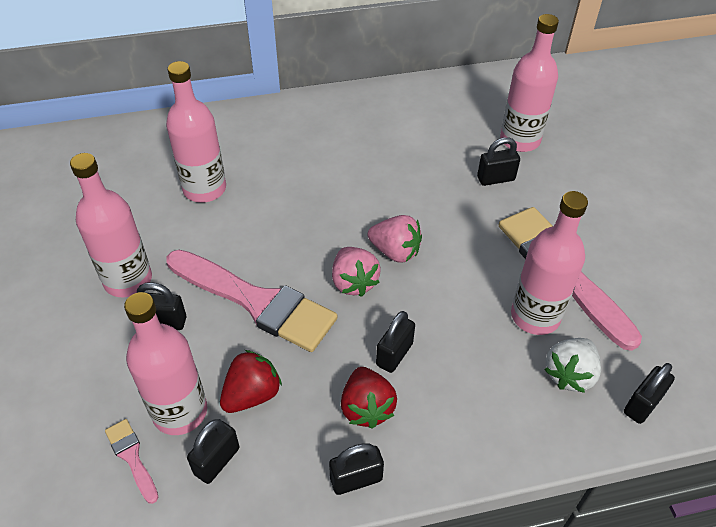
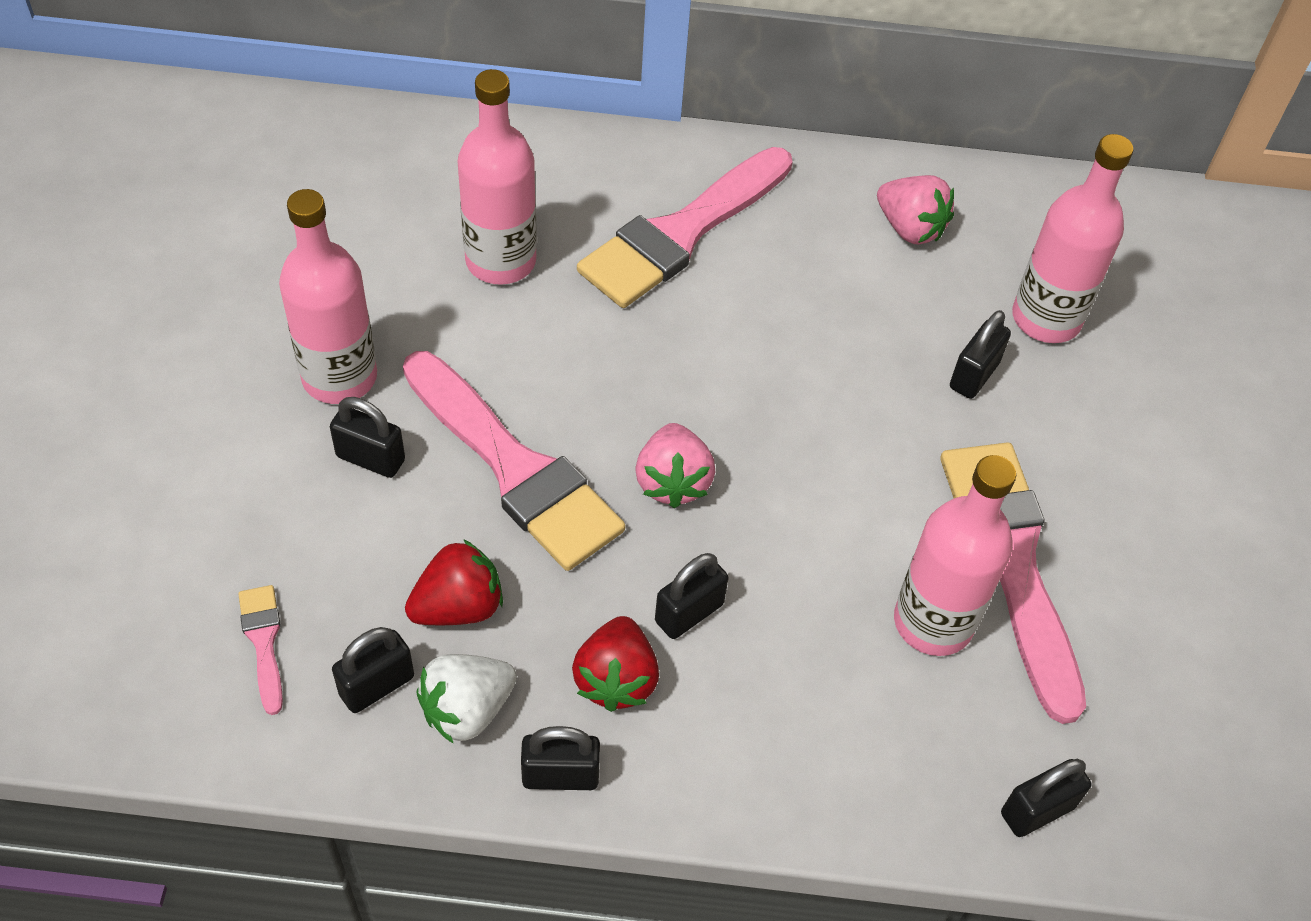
camera: 15 degrees right, 5 degrees up
pink bottle [124,292,207,435] -> none
pink strawberry [367,215,422,263] -> pink strawberry moved to [877,175,954,244]
black padlock [477,137,520,186] -> black padlock turned 60 degrees counterclockwise [950,310,1011,399]
white strawberry [544,338,601,393] -> white strawberry moved to [416,654,517,744]
none -> pink brush [577,147,793,308]

